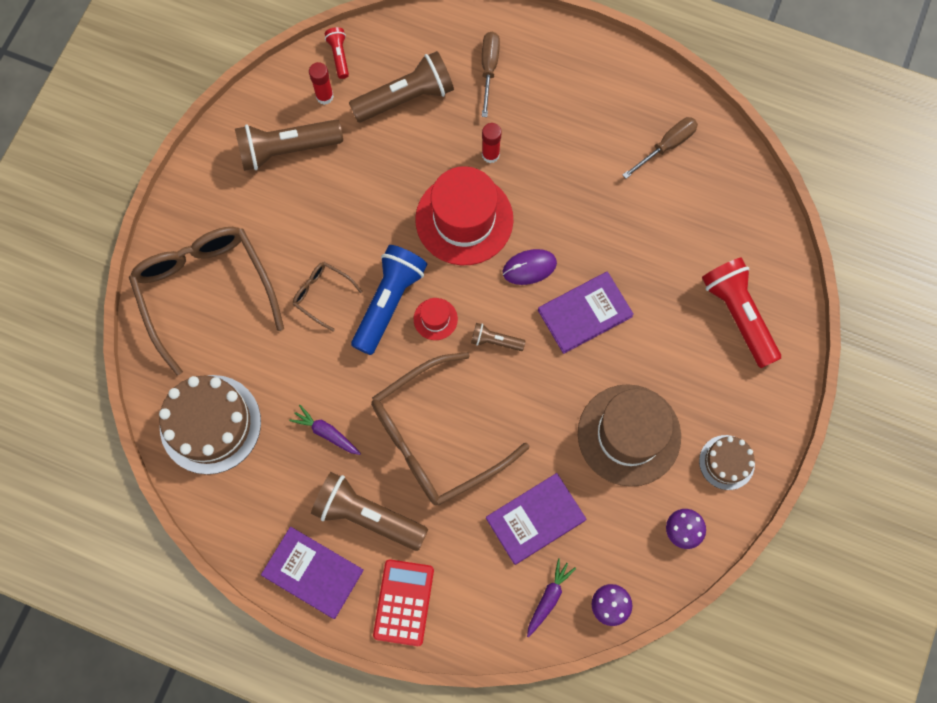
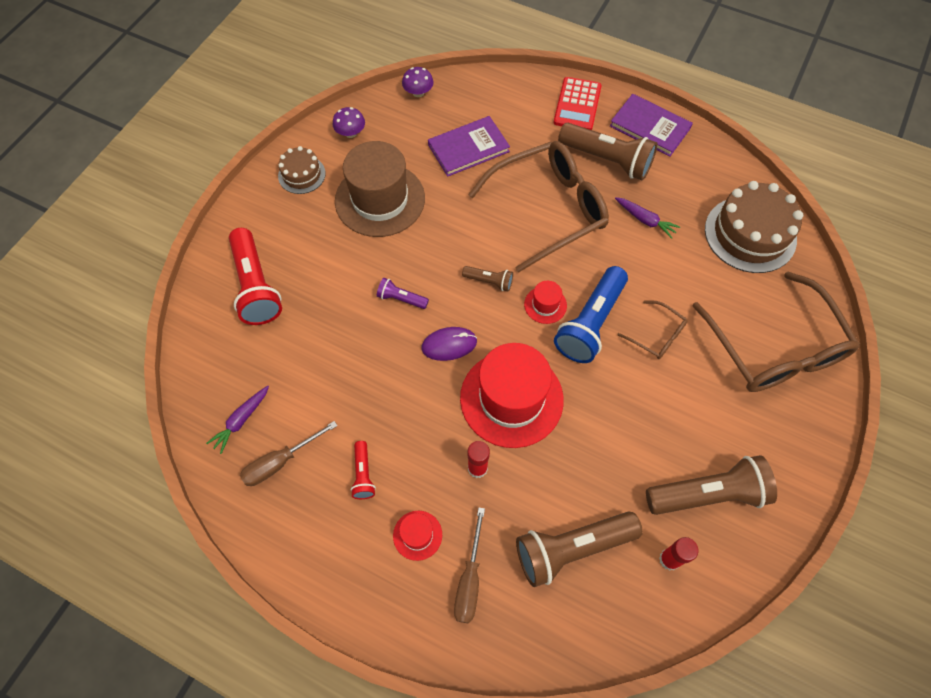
camera: 175 degrees left, 10 degrees down
red flashlight [325,27,349,79] -> red flashlight moved to [350,441,376,499]
purple carrot [527,558,576,637] -> purple carrot moved to [206,386,269,454]
purple book [538,271,634,354] -> purple flashlight [377,278,429,309]
none -> red hat [393,511,442,561]

